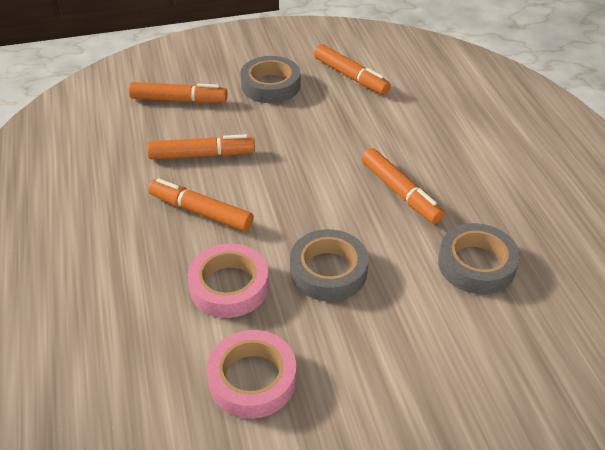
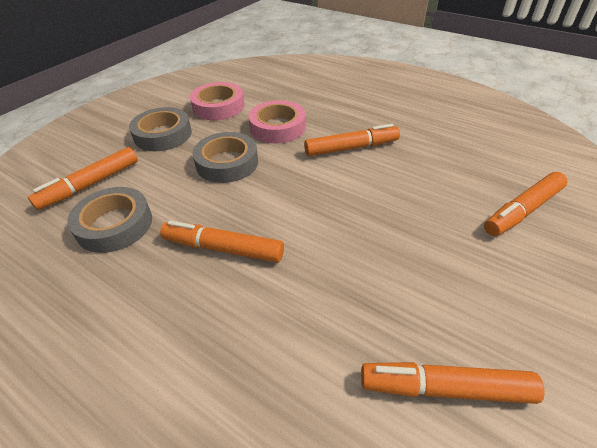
camera: 140 degrees right, 0 degrees up
orange marker [147,134,255,159] -> orange marker moved to [28,147,138,210]
grey tape [240,56,300,103] -> grey tape moved to [129,107,192,151]

